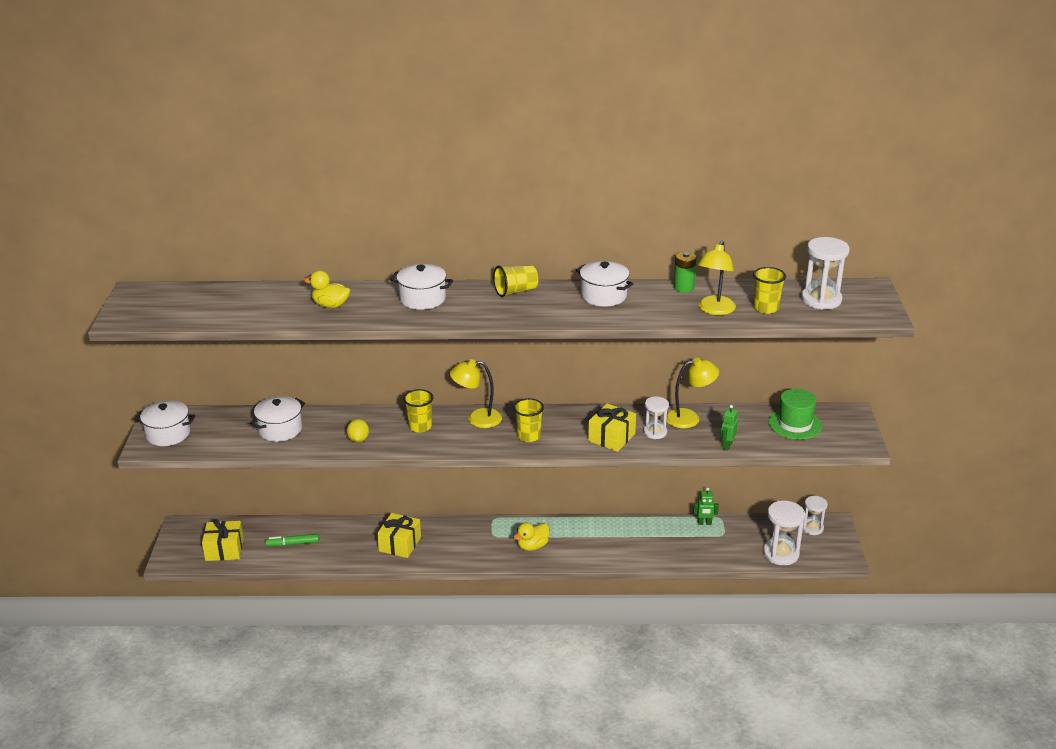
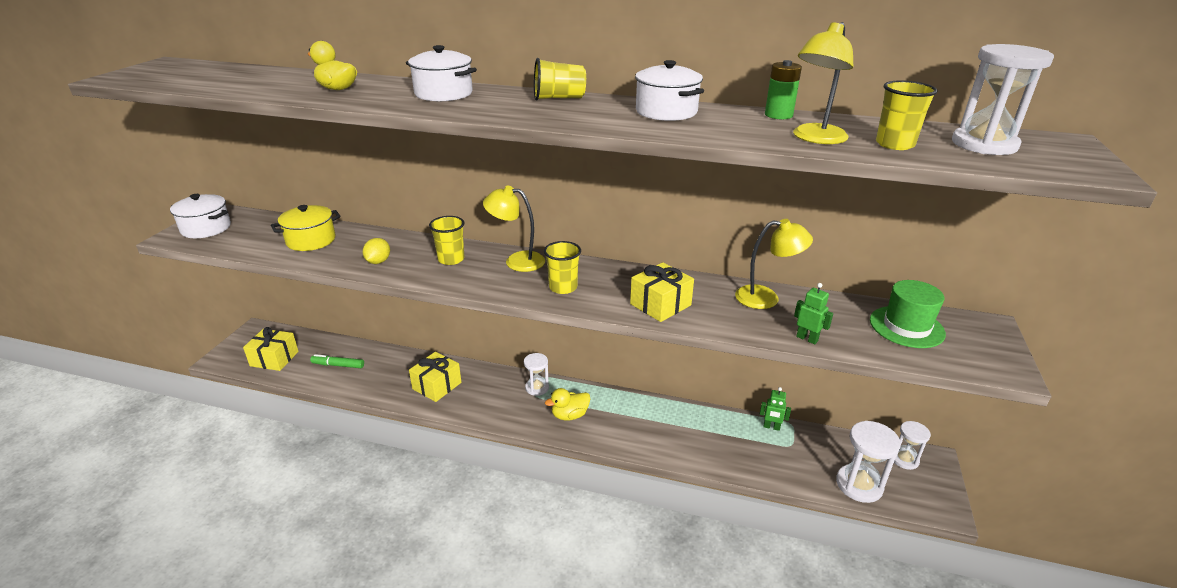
camera: 15 degrees right, 0 degrees up
white pot [250,396,305,442] -> yellow pot [271,205,341,251]
white hourglass [643,396,669,439] -> white hourglass moved to [524,353,549,396]
green robot [720,405,738,451] -> green robot turned 90 degrees clockwise [794,283,833,344]

